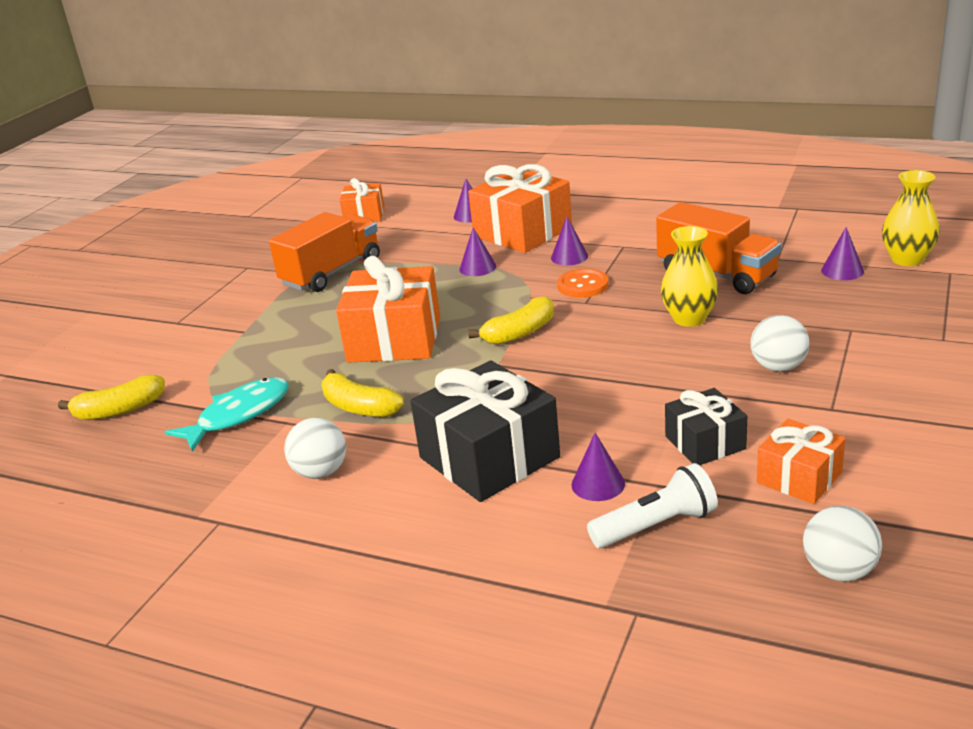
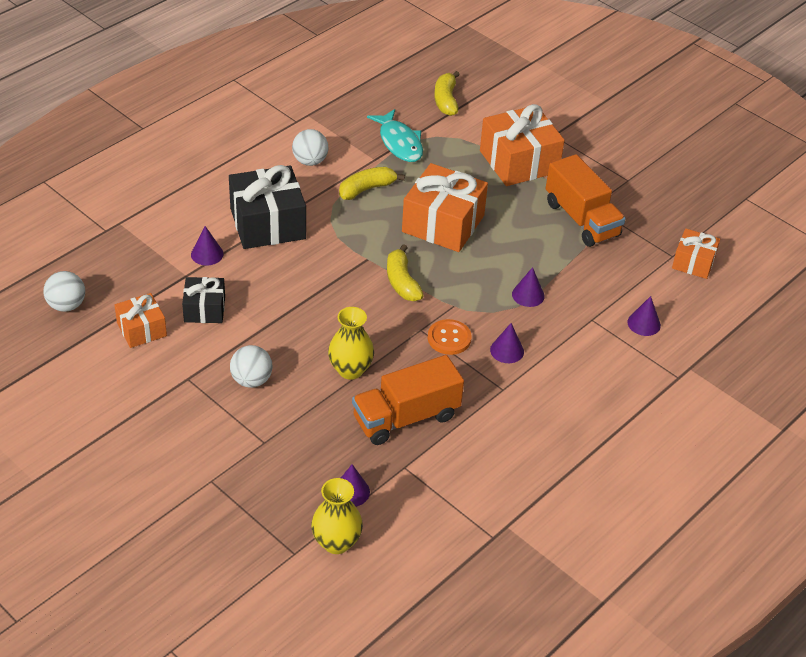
camera: 105 degrees right, 15 degrees up
orange gift [468,164,572,253] -> orange gift moved to [480,104,565,186]
white flashlight [587,463,718,548] -> none

